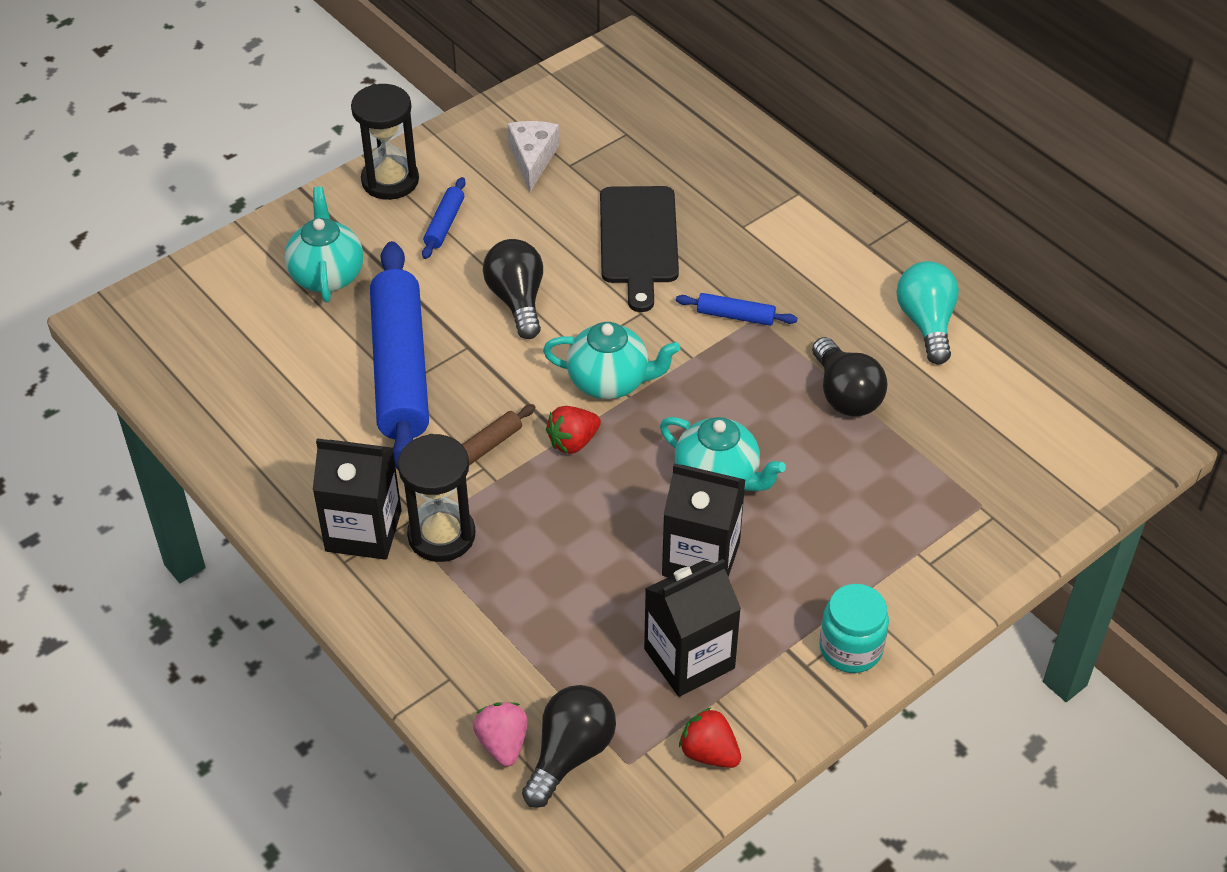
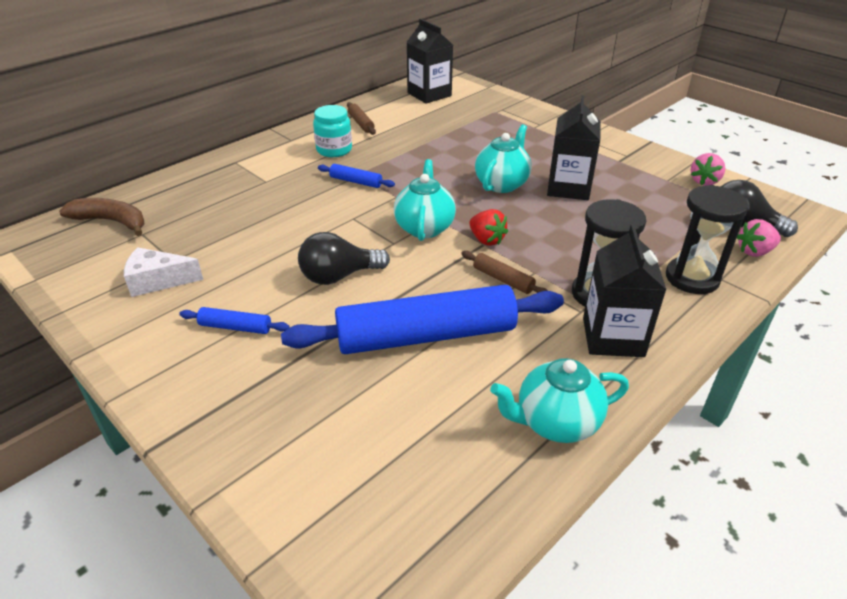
camera: 95 degrees left, 10 degrees down
turquoise teapot [284,187,363,302] -> turquoise teapot moved to [490,358,629,443]
black hourglass [351,84,419,200] -> black hourglass moved to [666,185,749,294]
black cutting board [600,186,679,312] -> none
black carton [644,559,741,697] -> black carton moved to [407,19,453,104]
blue rolling pin [676,293,797,326] -> blue rolling pin turned 75 degrees counterclockwise [318,164,395,188]
red strawberry [679,707,741,768] -> pink strawberry [690,153,726,186]
black light bulb [812,337,888,416] -> none
turquoise jar [819,584,889,673] -> turquoise jar moved to [313,105,352,157]
turquoise light bulb [897,261,959,364] -> brown rolling pin [347,102,376,135]
none -> brown banana [59,198,144,236]

